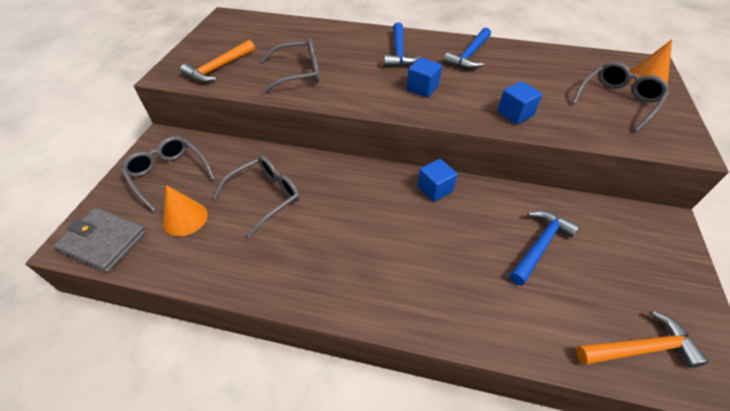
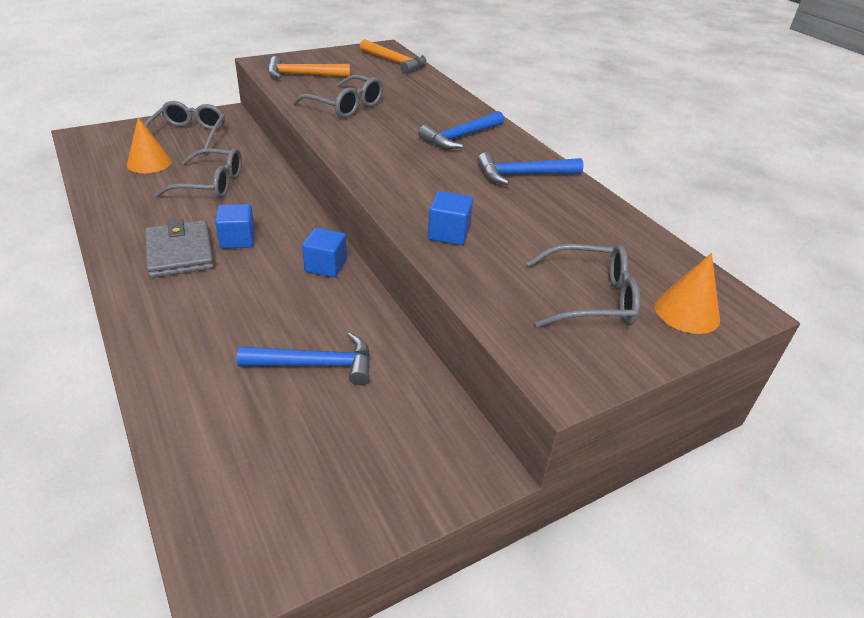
camera: 45 degrees right, 10 degrees down
grey wallet [54,208,147,273] -> grey wallet moved to [145,220,214,278]
blue cube [406,58,442,97] -> blue cube moved to [215,204,255,249]
orange hammer [576,311,709,368] -> orange hammer moved to [360,39,426,74]

